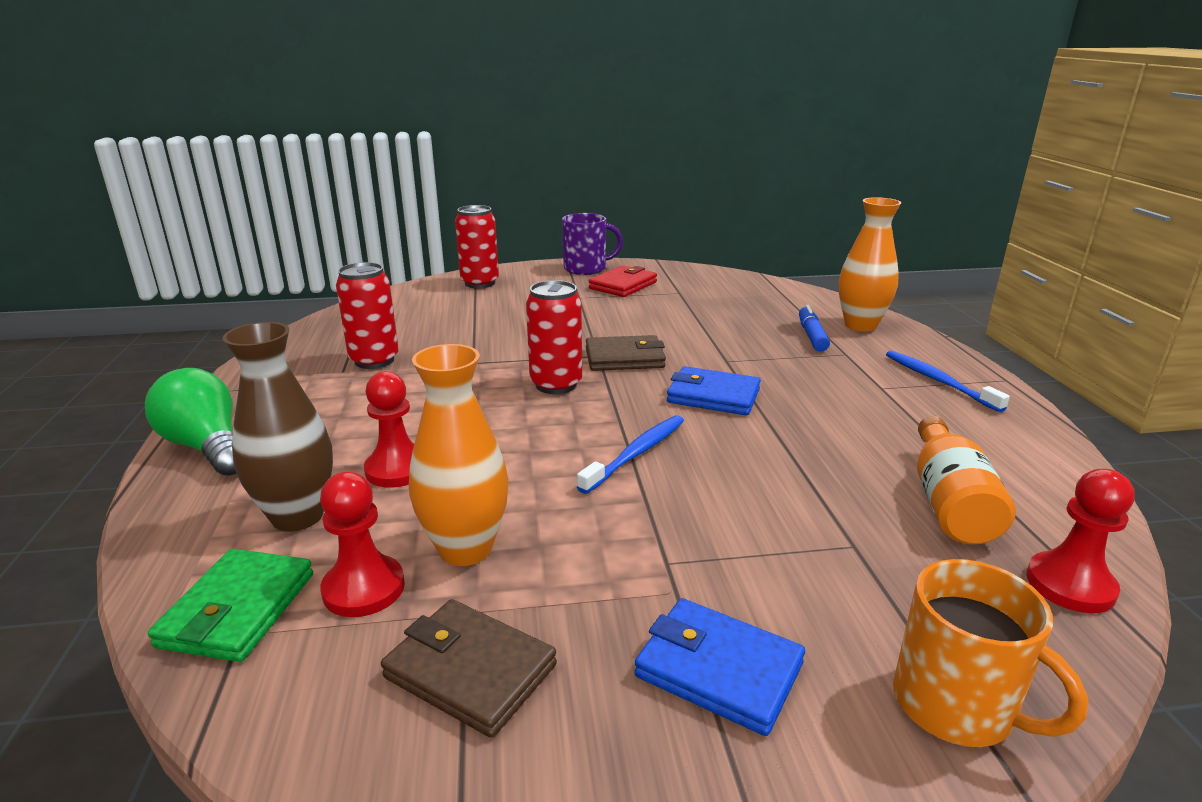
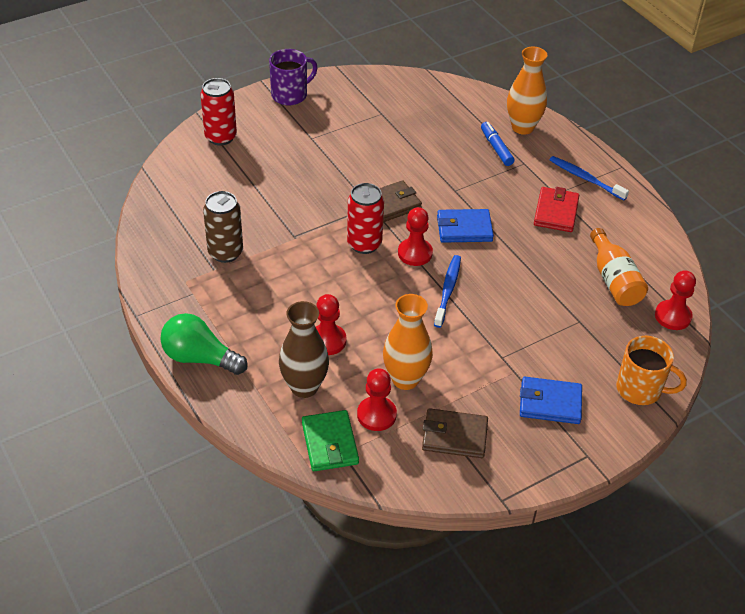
camera: 25 degrees left, 20 degrees up
red can [336,262,399,369] -> brown can [203,191,243,263]
red wallet [589,265,657,297] -> red wallet moved to [534,187,579,232]
none -> red pawn [398,207,433,266]

